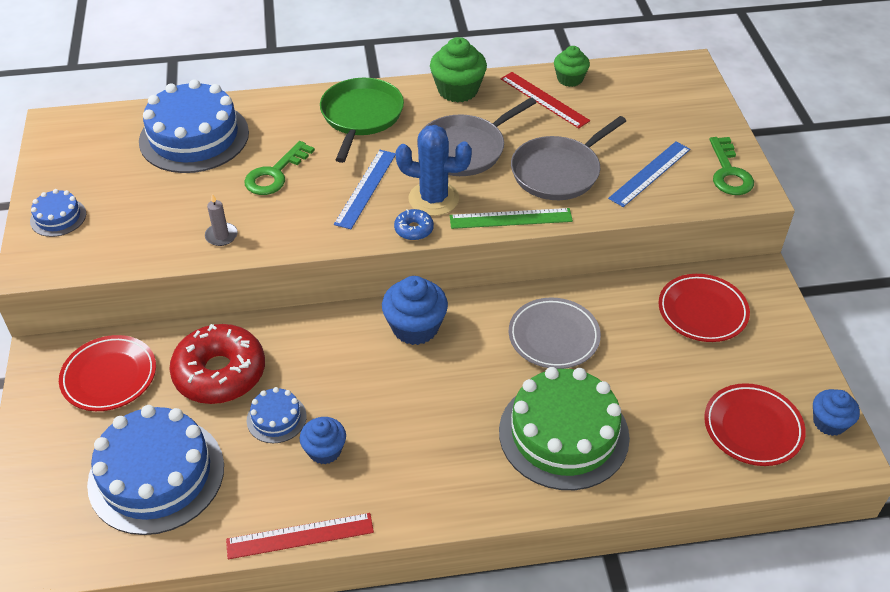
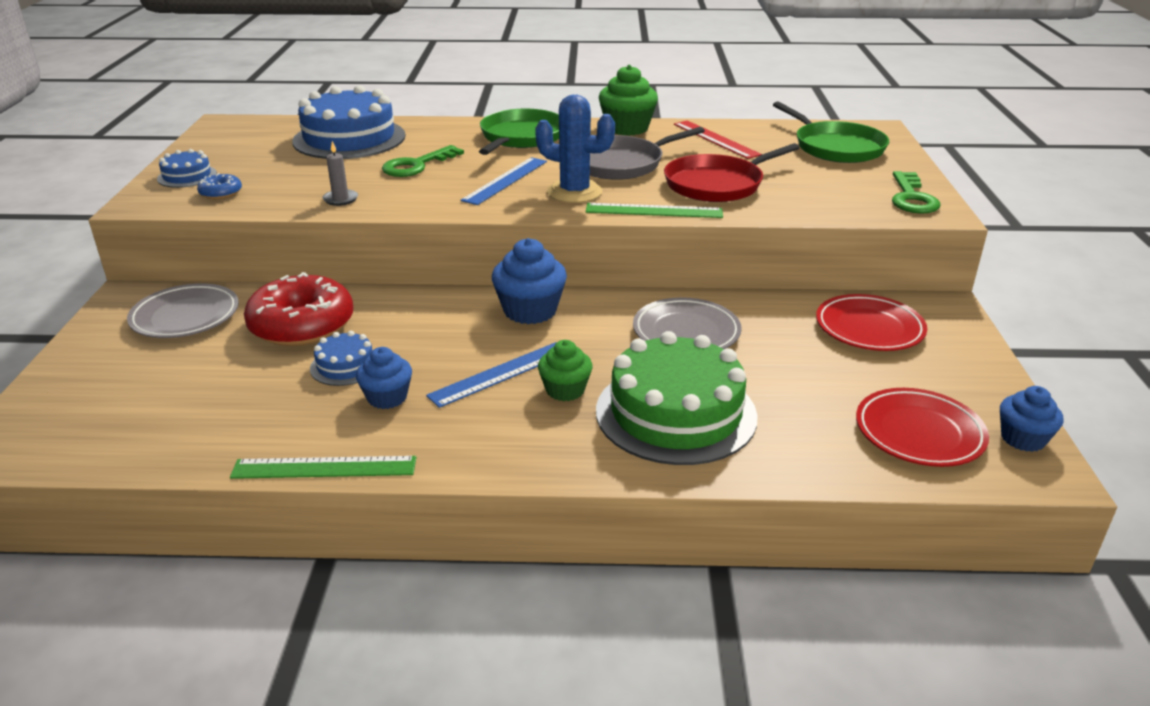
camera: 10 degrees right, 15 degrees down
red plate [59,335,156,411] -> grey plate [127,283,239,338]
blue cake [87,405,224,535] -> none
red ruler [226,513,374,559] -> green ruler [230,456,416,479]
blue donut [394,209,434,240] -> blue donut moved to [197,173,242,199]
grey pan [511,116,626,200] -> red pan [664,143,799,202]
green cupcake [554,46,590,87] -> green cupcake moved to [538,340,593,401]
blue ruler [608,141,690,207] -> blue ruler moved to [426,342,557,408]
none -> green pan [773,102,889,163]

